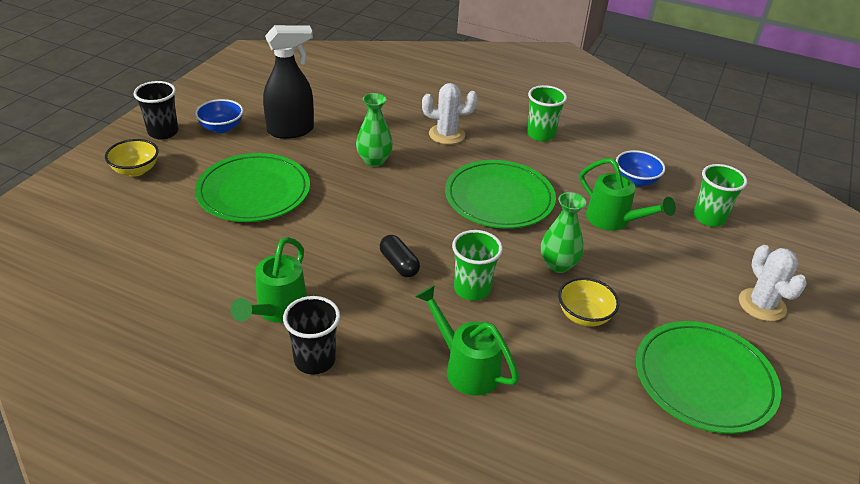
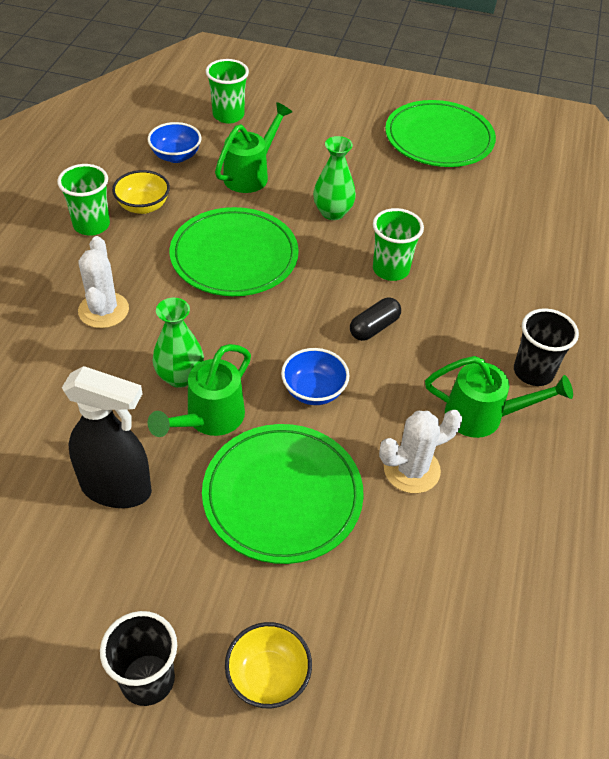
camera: 100 degrees left, 10 degrees up
blue bowl [195,99,243,133] -> blue bowl moved to [281,348,349,405]
black spray bottle [263,25,314,139] -> black spray bottle turned 135 degrees clockwise [62,366,152,508]
green watering can [415,285,519,396] -> green watering can moved to [148,344,251,437]
yellow bowl [558,277,620,327] -> yellow bowl moved to [112,170,170,214]
white cactus [739,245,807,321] -> white cactus moved to [379,410,462,493]

